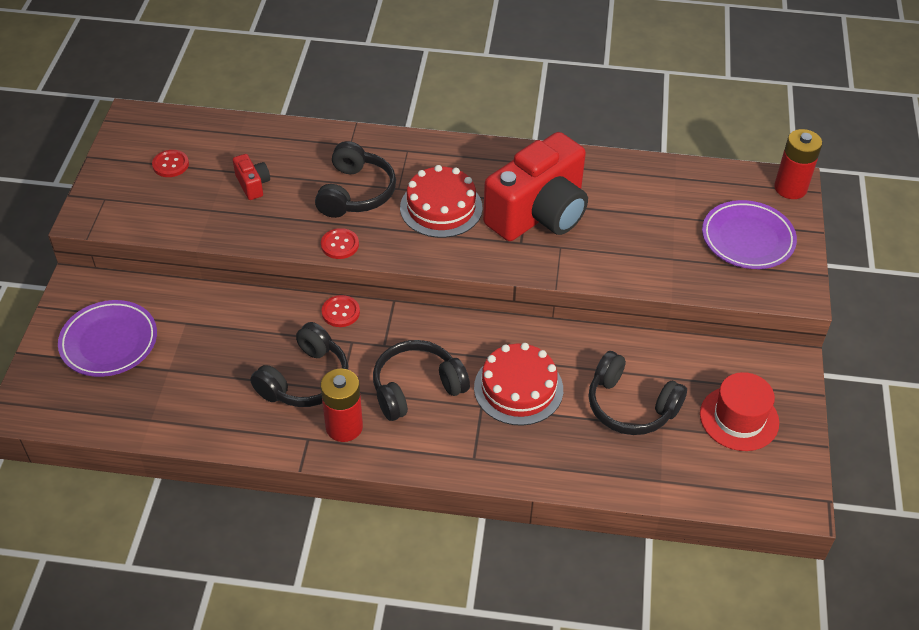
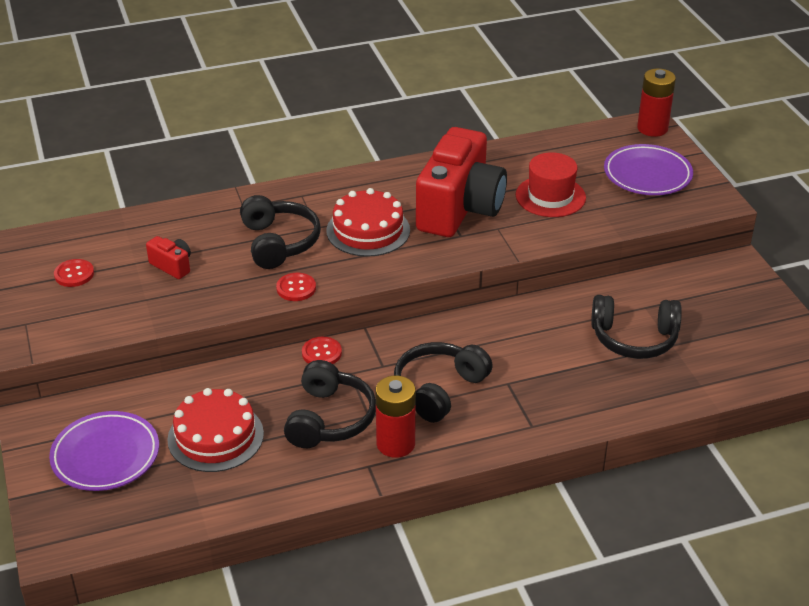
camera: 25 degrees left, 10 degrees down
red cake [474,343,563,426] -> red cake moved to [167,388,264,472]
red hat [700,372,779,451] -> red hat moved to [516,152,586,217]

